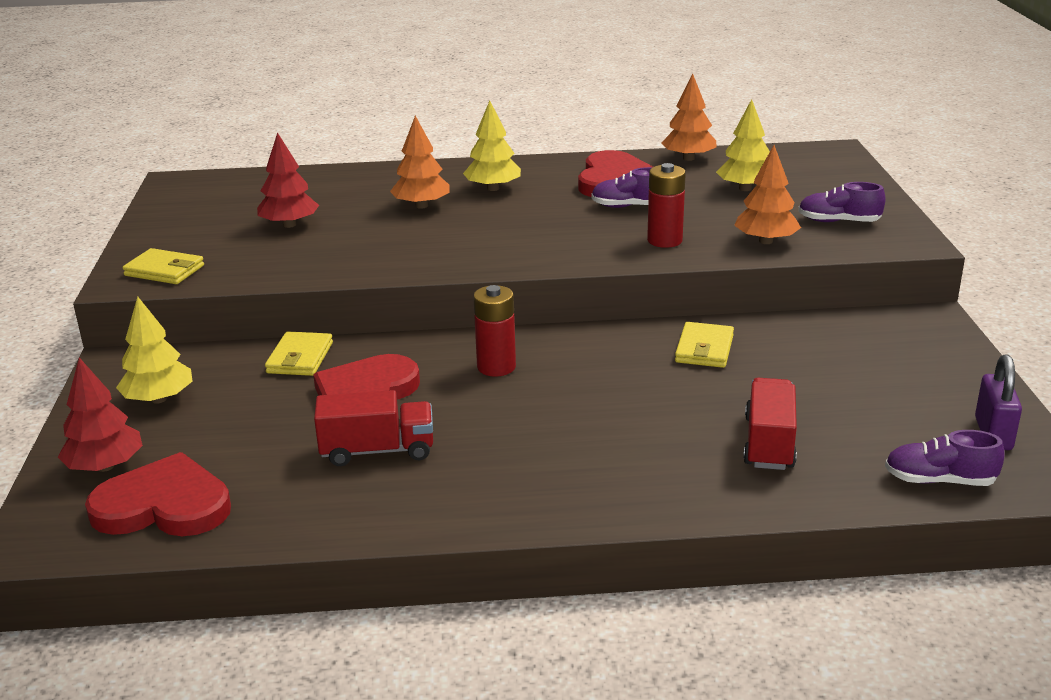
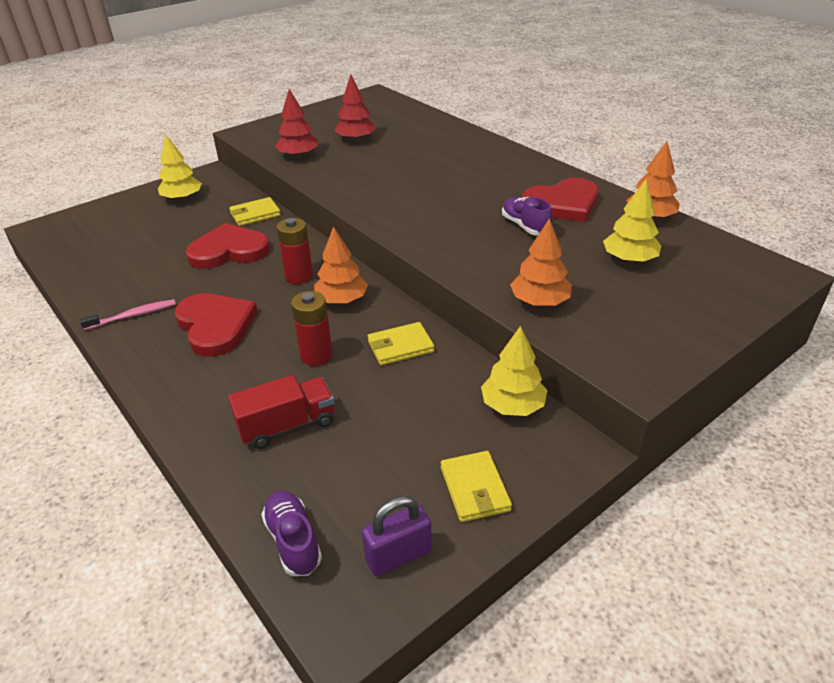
camera: 55 degrees right, 10 degrees up
red tree [58,357,143,472] -> red tree moved to [275,89,318,158]
red heart [85,452,231,536] -> red heart moved to [175,293,258,357]
yellow wallet [122,248,204,284] -> yellow wallet moved to [441,451,512,522]
red truck [314,390,433,466] -> none
orange tree [390,116,450,209] -> orange tree moved to [314,226,368,304]
yellow tree [463,101,521,191] -> yellow tree moved to [481,326,547,416]
red battery [647,163,686,248] -> red battery moved to [291,291,333,366]
purple shoe [798,182,886,222] -> none
none -> pink toothbrush [80,299,176,330]

